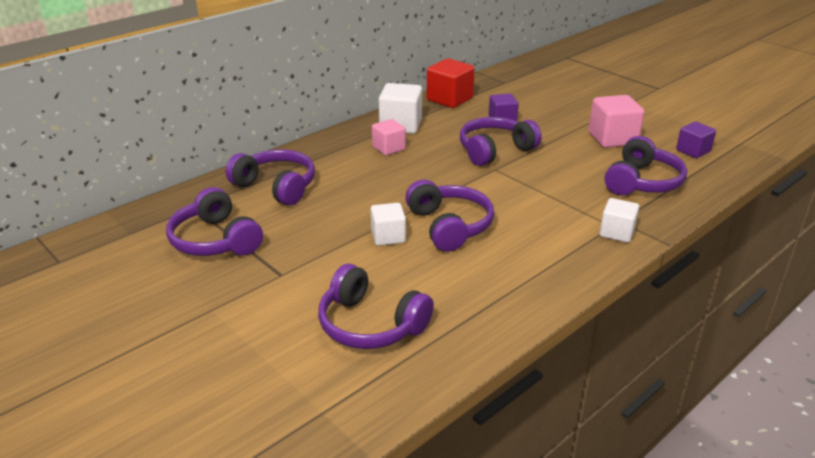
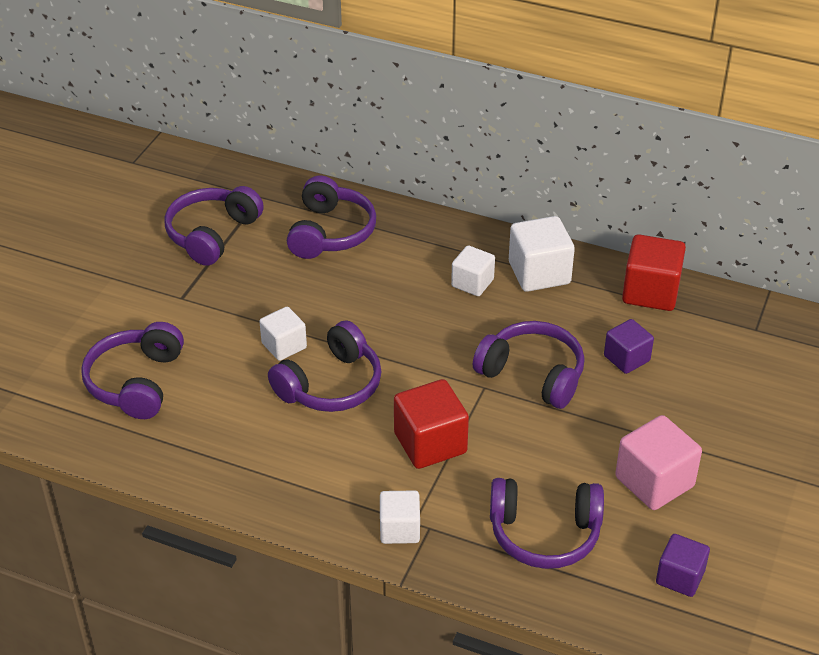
camera: 65 degrees right, 10 degrees up
pink cube [372,119,406,155] -> white cube [451,246,495,296]
none -> red cube [394,379,469,469]

